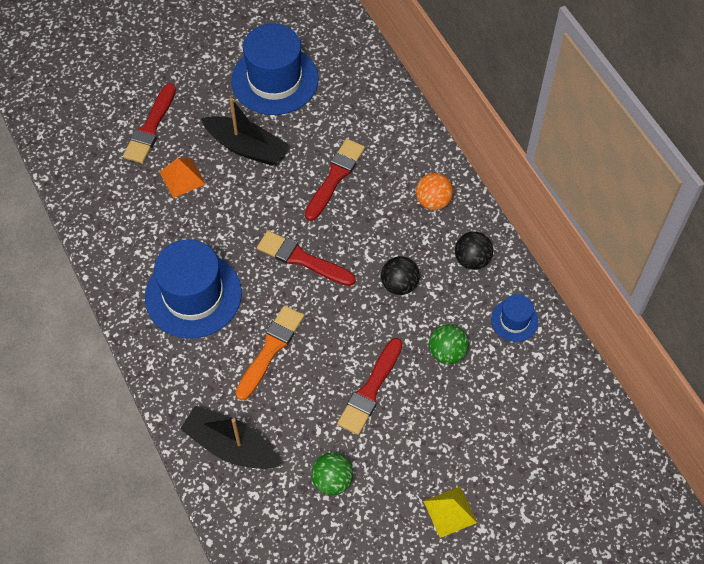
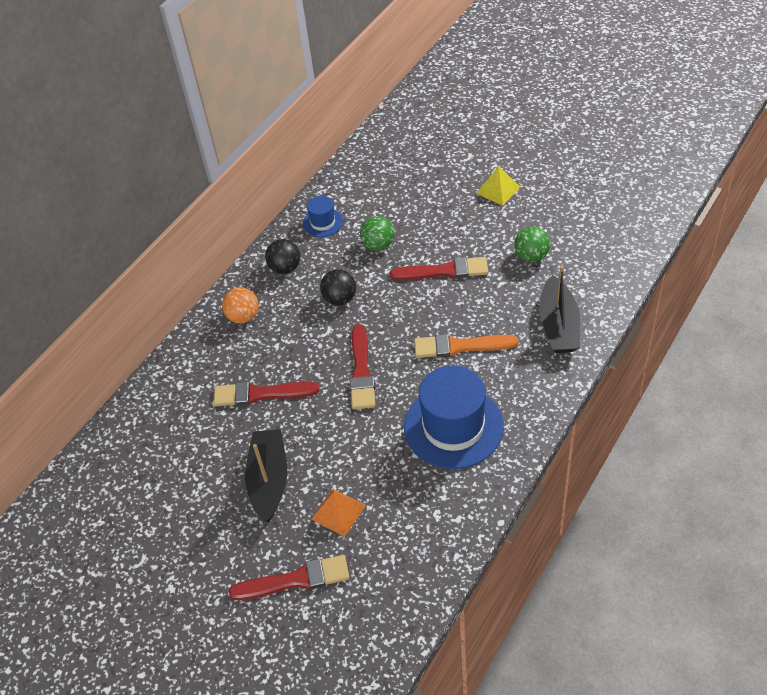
camera: 115 degrees left, 10 degrees down
blue hat [231,24,319,115] -> none

